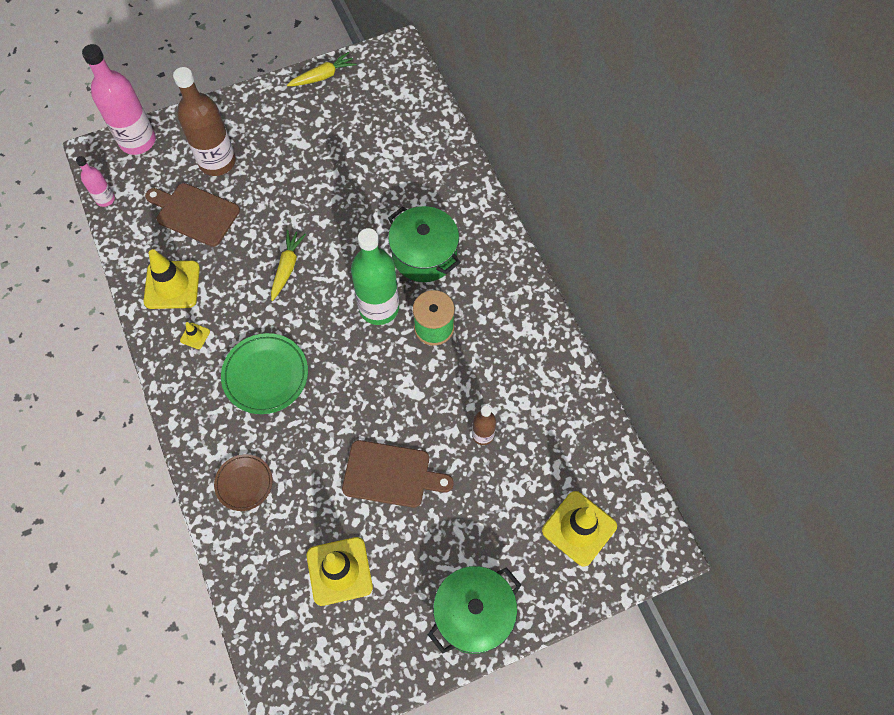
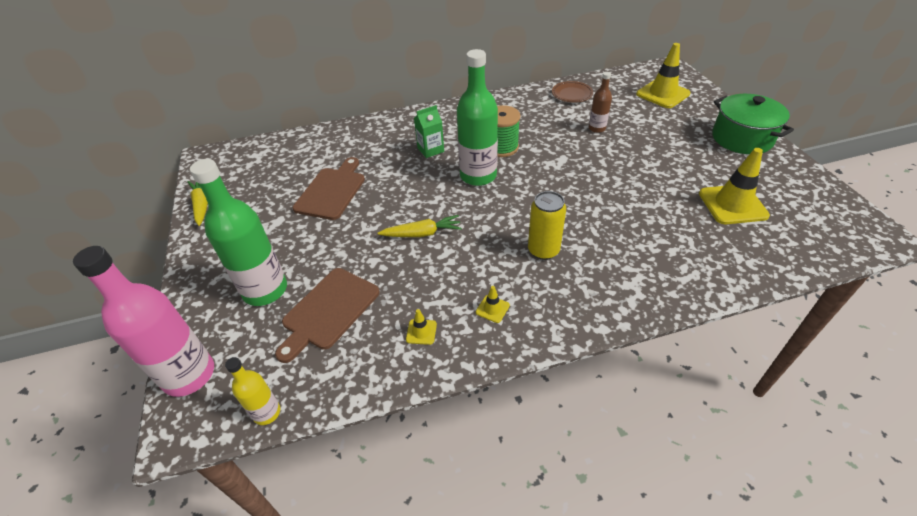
camera: 80 degrees left, 20 degrees down
pink bottle [76,156,115,207] -> yellow bottle [225,357,280,425]
yellow traffic cone [144,249,200,309] -> yellow traffic cone [406,309,437,345], size x0.44
brown bottle [173,67,236,176] -> green bottle [190,159,287,306]
brown plate [214,454,273,511] -> brown plate moved to [552,81,593,103]
green plate [221,333,308,414] -> yellow can [528,191,566,260]
yellow carrot [271,230,306,301] -> yellow carrot turned 150 degrees clockwise [378,215,462,237]
brown cutting board [342,440,454,508] -> brown cutting board moved to [293,157,365,220]
green pot [388,206,461,282] -> green carton [414,105,444,158]

